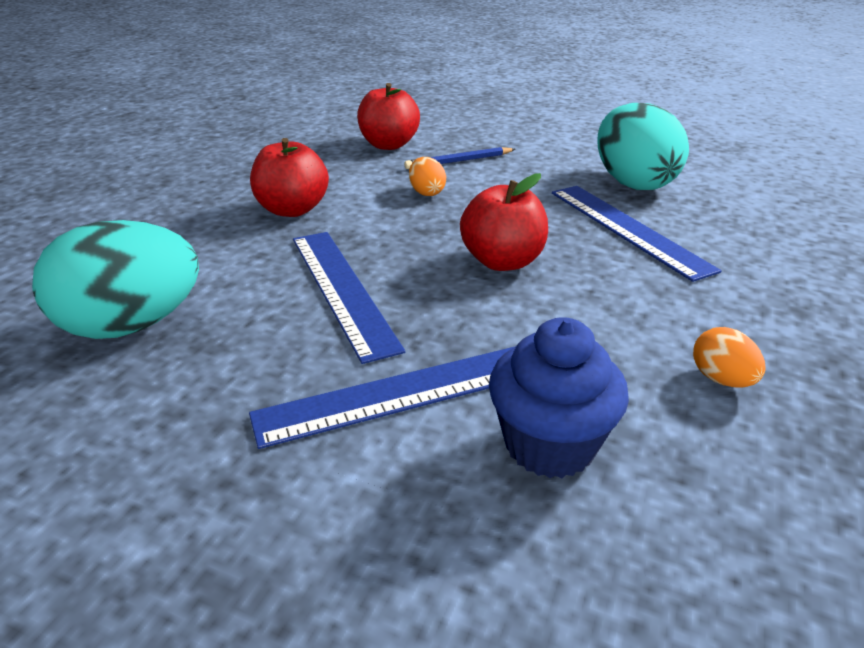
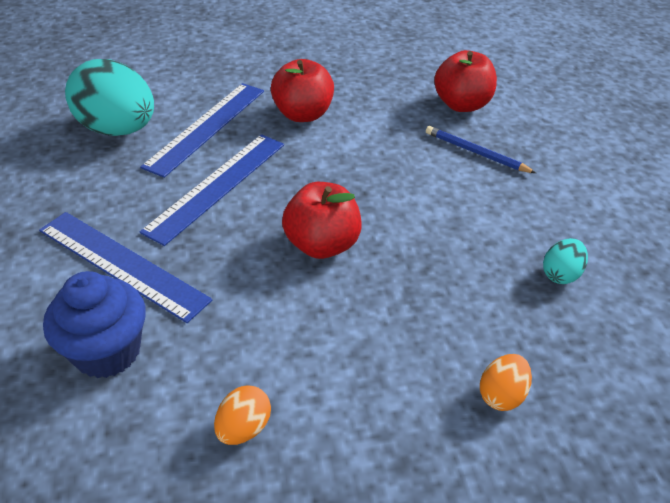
camera: 55 degrees right, 10 degrees up
orange egg [409,157,446,196] -> orange egg moved to [480,354,532,411]
blue ruler [552,186,722,282] -> blue ruler moved to [140,83,264,178]
turquoise egg [597,103,689,190] -> turquoise egg [543,238,588,284], size x0.45

